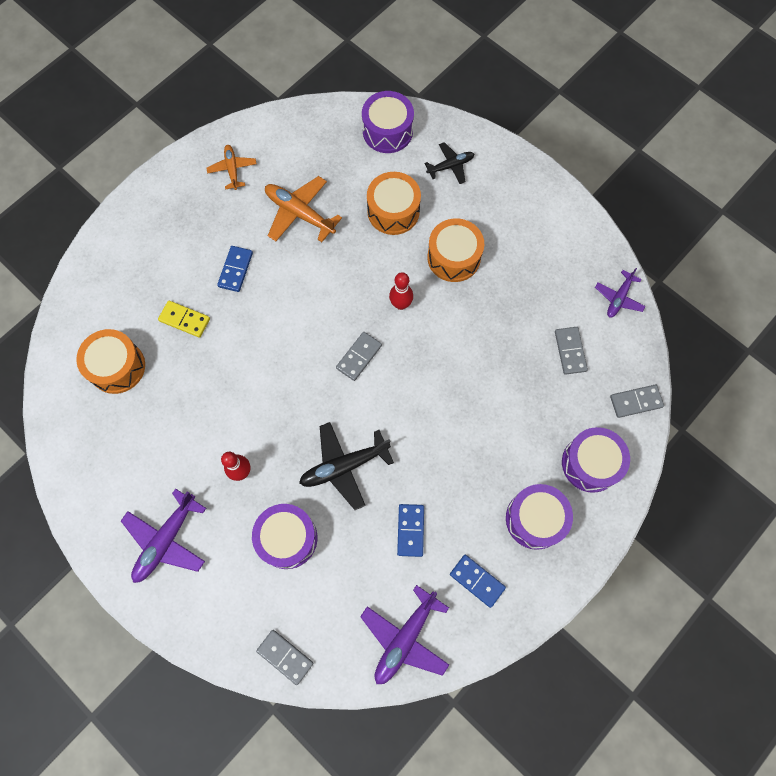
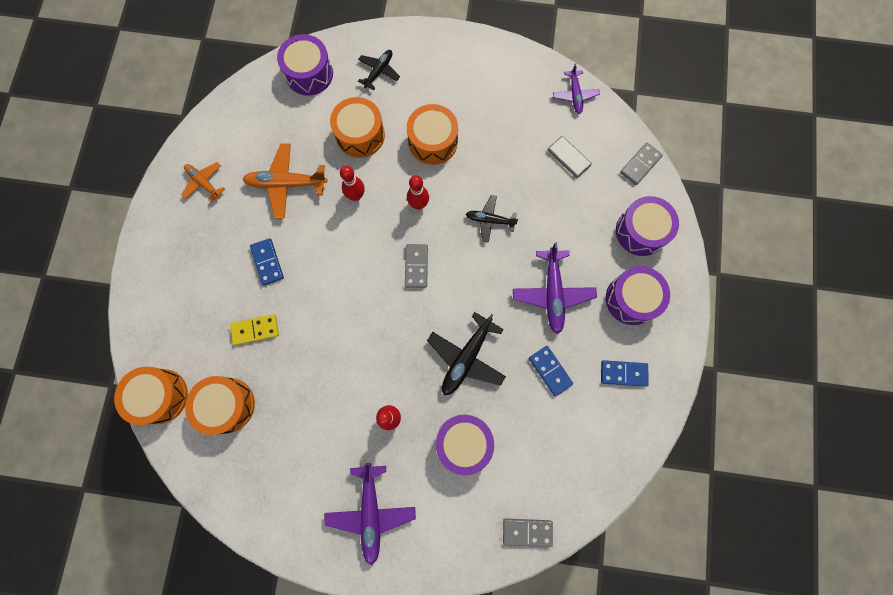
camera: 35 degrees left, 5 degrees up
purple plane [360,585,449,684] -> purple plane moved to [513,242,597,334]
none -> orange drum [114,366,188,425]
none -> red bowling pin [340,166,365,201]
none -> black plane [466,195,519,242]

